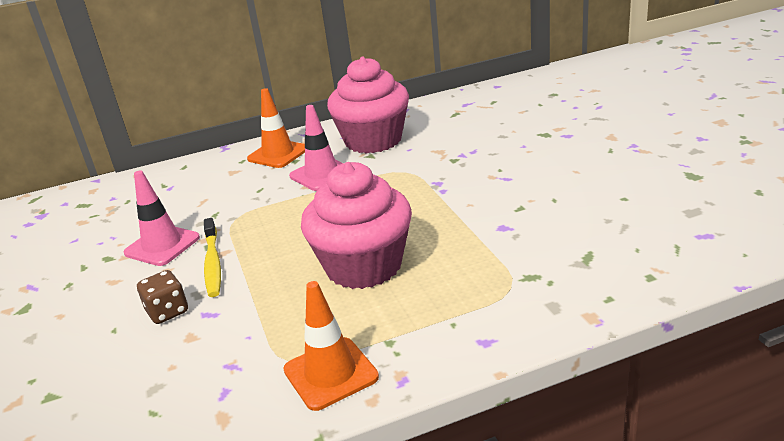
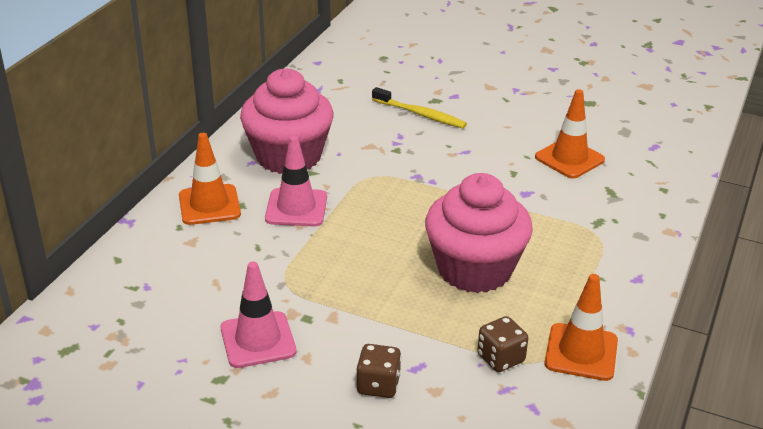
camera: 50 degrees left, 5 degrees up
yellow toothbrush [204,218,221,297] -> yellow toothbrush moved to [372,87,467,128]
none -> brown dice [477,316,528,372]
none -> orange traffic cone [535,89,605,178]

